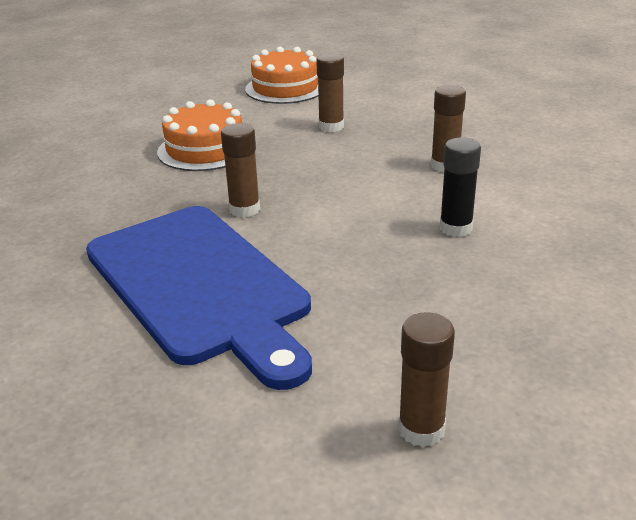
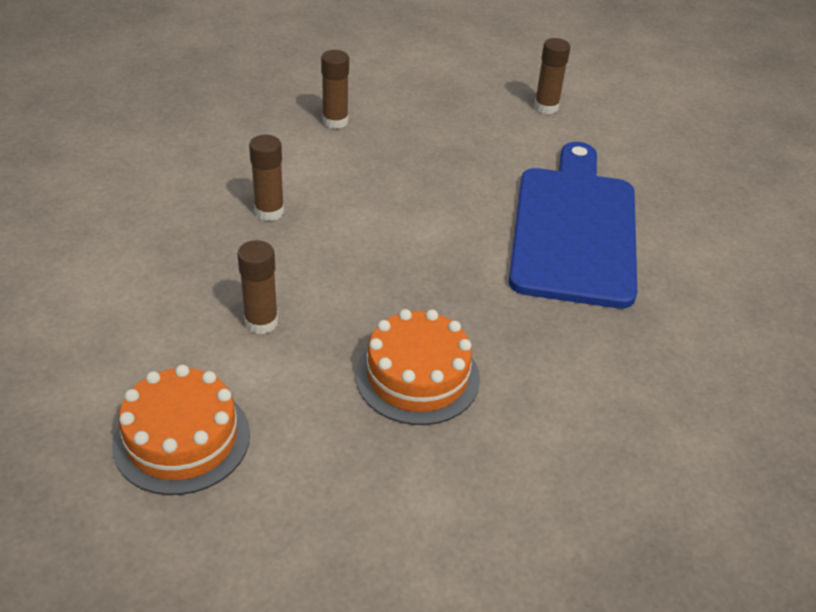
camera: 140 degrees left, 10 degrees up
brown glue stick [221,123,260,218] -> brown glue stick moved to [321,50,349,129]
black glue stick [440,138,481,237] -> none

